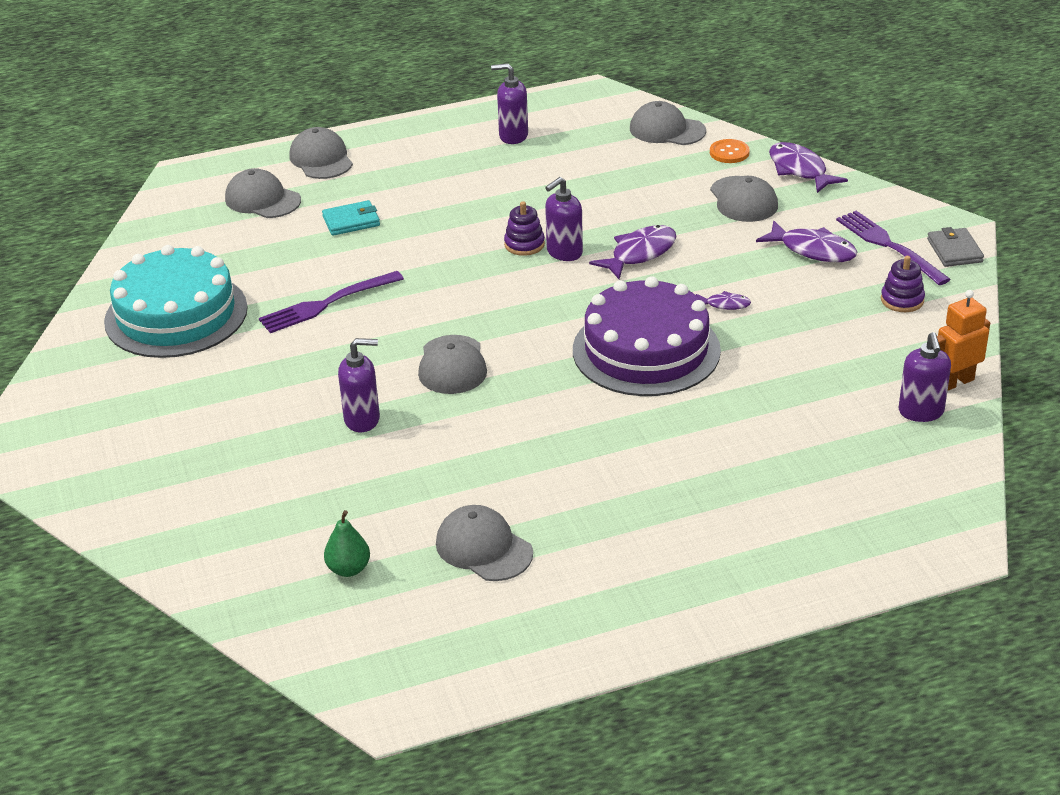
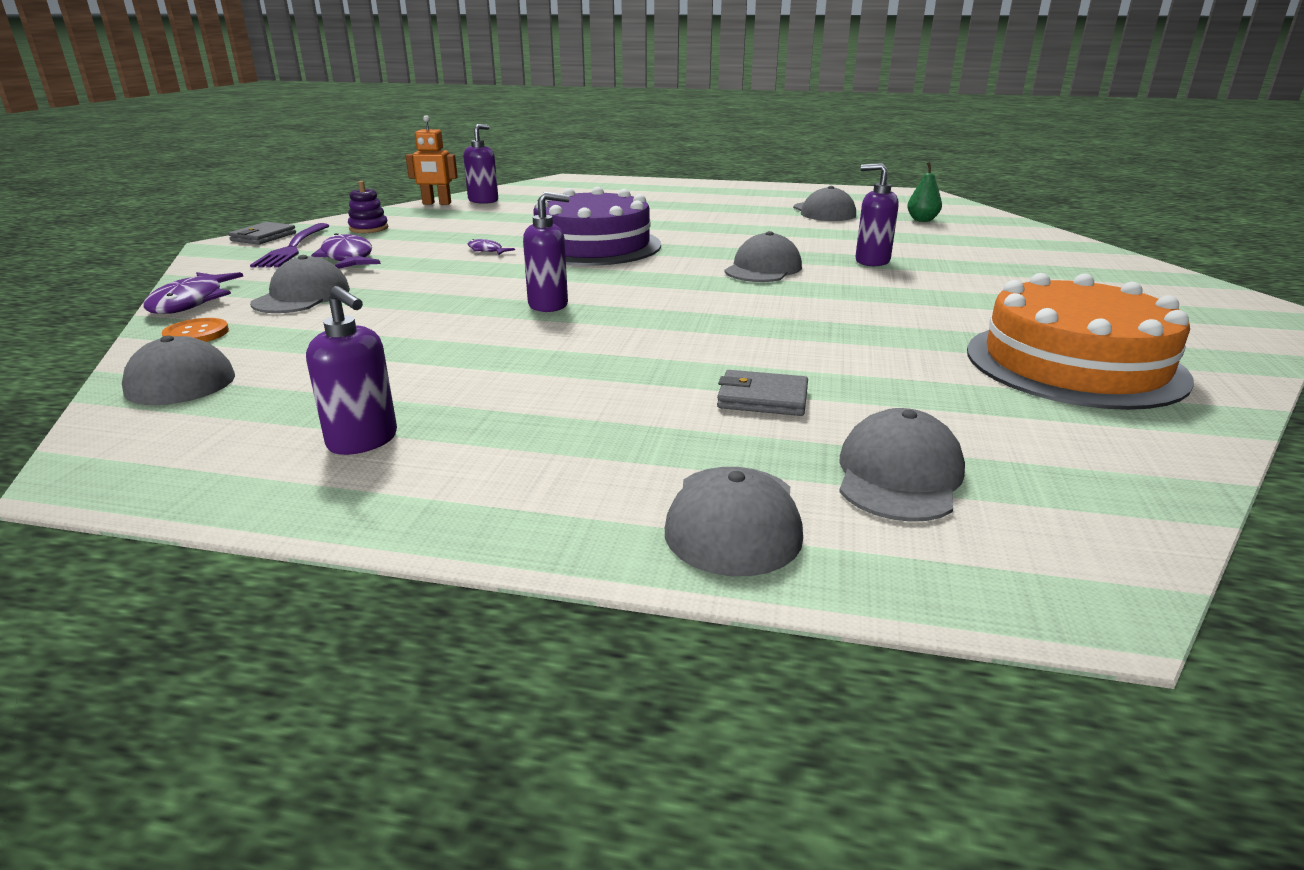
camera: 150 degrees left, 10 degrees down
turquoise cake [104,245,248,358] -> orange cake [967,273,1194,410]
grey cap [225,168,301,218] -> grey cap turned 135 degrees counterclockwise [839,408,965,522]
purple fork [259,271,404,333] -> none
turquoise wallet [322,200,380,236] -> grey wallet [717,370,808,416]
purple stacking toy [504,202,545,256] -> none
purple fish [589,225,677,279] -> none

